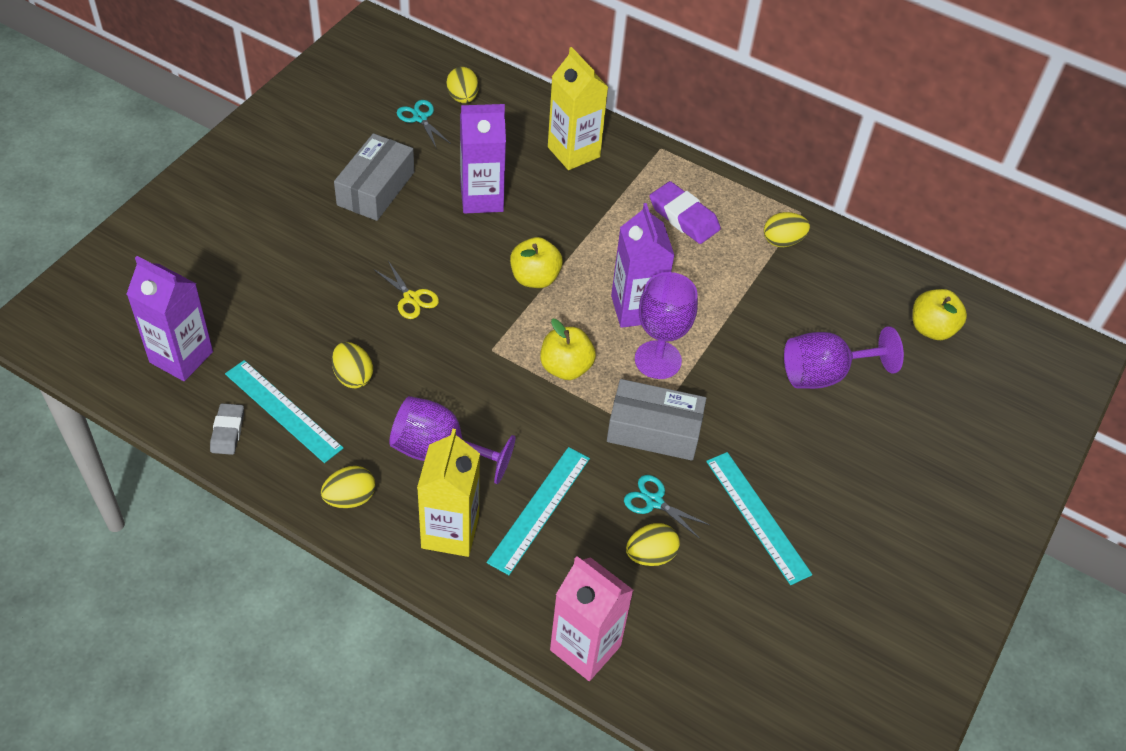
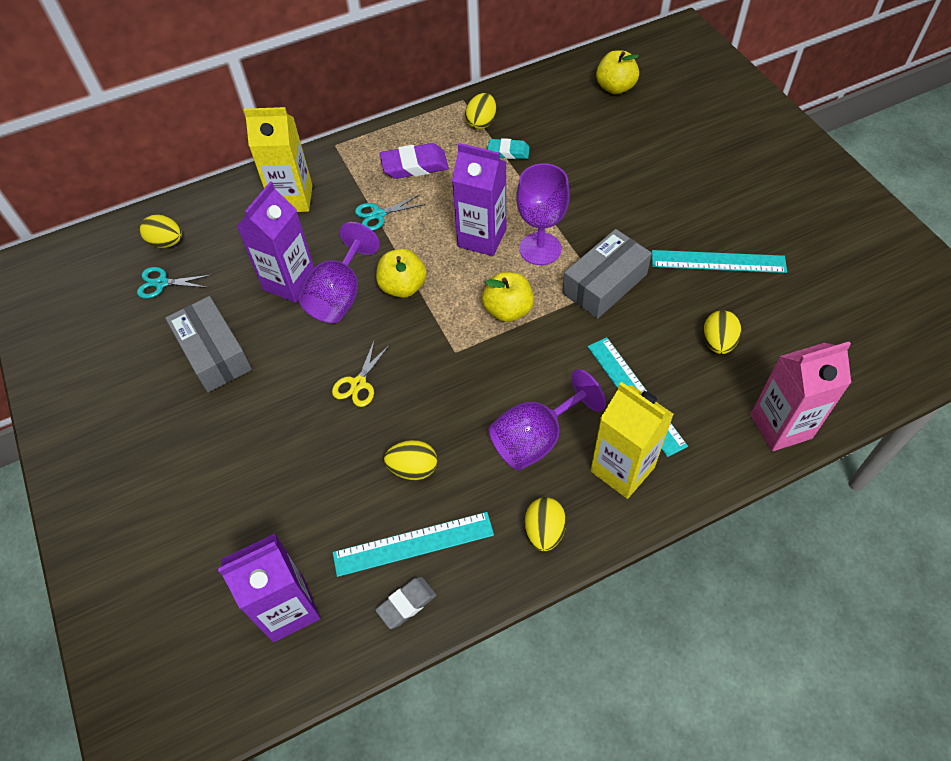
camera: 50 degrees left, 5 degrees up
grey eraser [210,403,244,455] -> grey eraser turned 75 degrees counterclockwise [375,577,436,629]
yellow scissors [373,261,439,319] -> yellow scissors turned 120 degrees clockwise [332,339,390,407]
turquoise scissors [624,475,711,539] -> turquoise scissors moved to [355,194,425,231]
purple goblet [784,326,904,389] -> purple goblet moved to [298,222,380,323]
none -> turquoise eraser [488,138,530,159]

